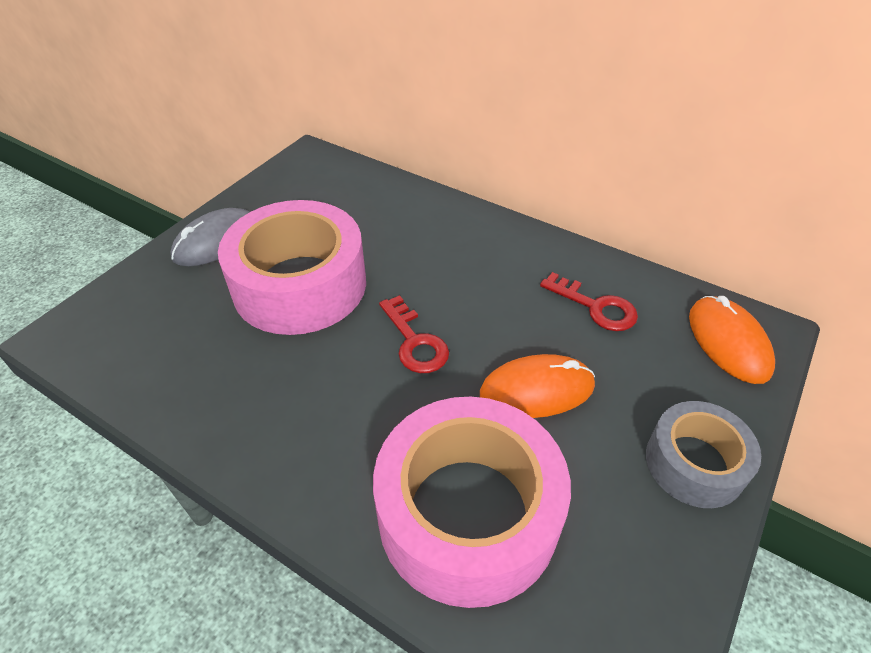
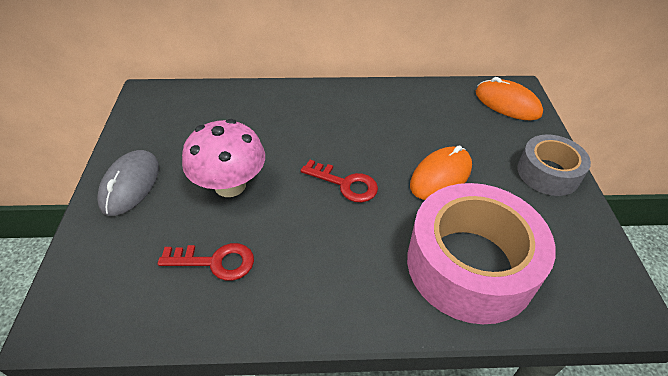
camera: 35 degrees left, 0 degrees up
pink tape [218,200,366,335] -> pink mushroom [182,119,265,197]
red key [540,272,638,331] -> red key moved to [158,243,254,281]

